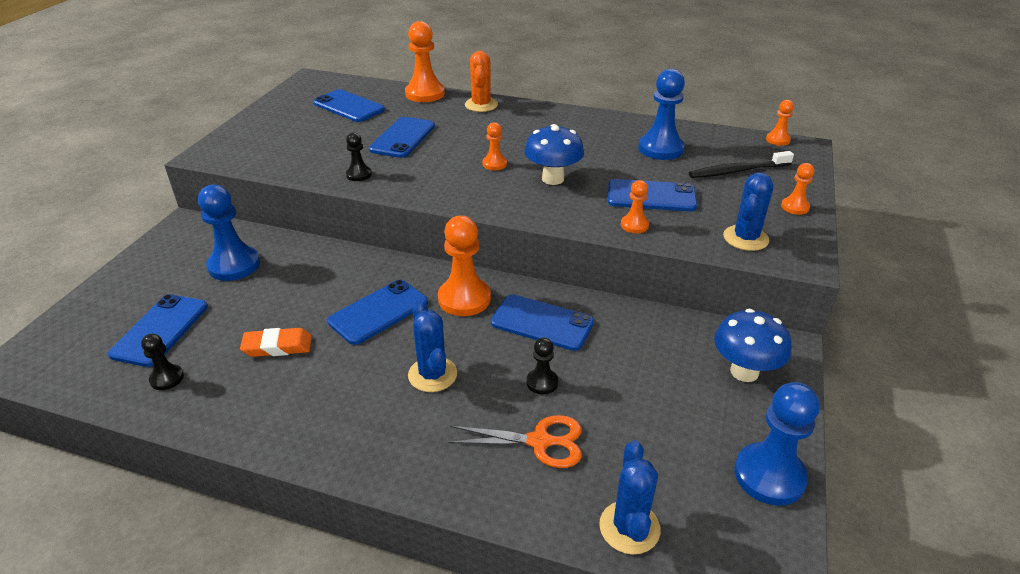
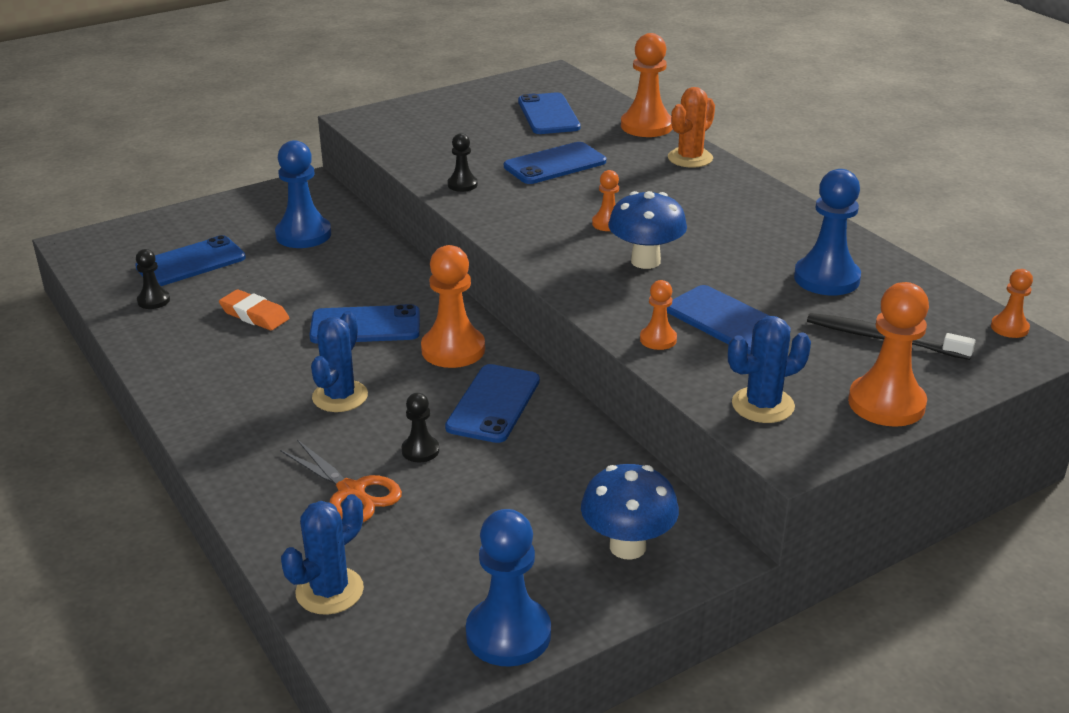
camera: 40 degrees right, 5 degrees down
blue phone [491,294,594,351] -> blue phone turned 45 degrees clockwise [445,364,540,443]
orange pawn [781,163,814,215] -> orange pawn [848,282,929,427], size x1.90

